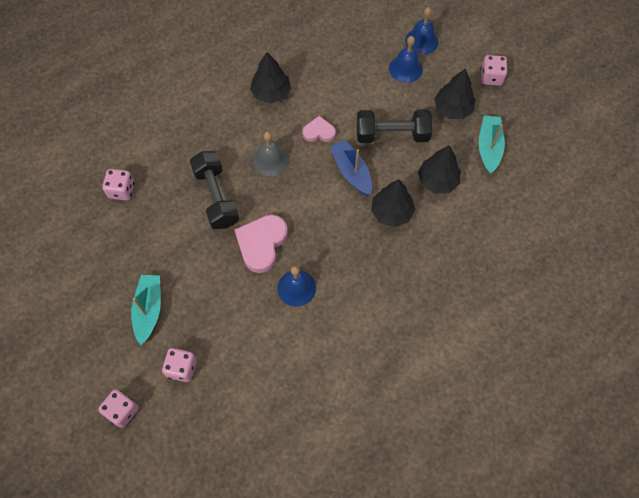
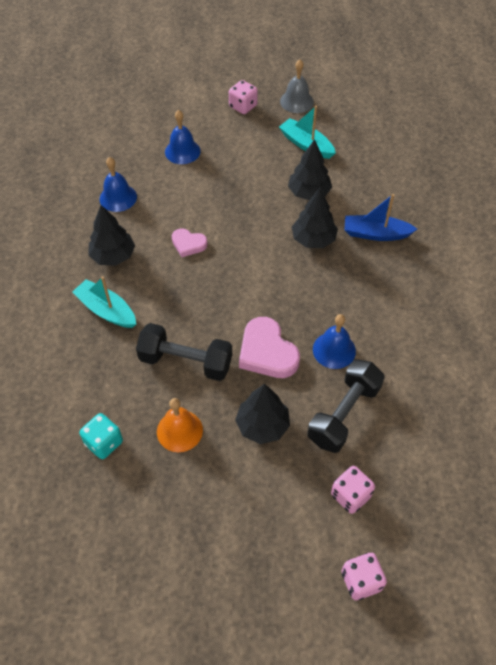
camera: 55 degrees left, 10 degrees down
pink dice [102,169,134,201] -> turquoise dice [79,413,123,459]
turquoise boat [131,275,161,345] -> turquoise boat moved to [72,276,136,328]
grey bell [253,132,289,176] -> grey bell moved to [280,60,314,113]
pink heart [302,116,336,142] -> pink heart turned 105 degrees counterclockwise [172,228,208,257]
blue boat [330,140,372,195] -> blue boat moved to [345,194,417,241]
black dumbbell [357,109,433,143] -> black dumbbell moved to [307,359,385,453]
blue bell [405,7,438,55] -> blue bell moved to [99,157,137,212]
black tree [434,69,475,119] -> black tree moved to [235,384,290,444]
none -> orange bell [157,398,203,452]

